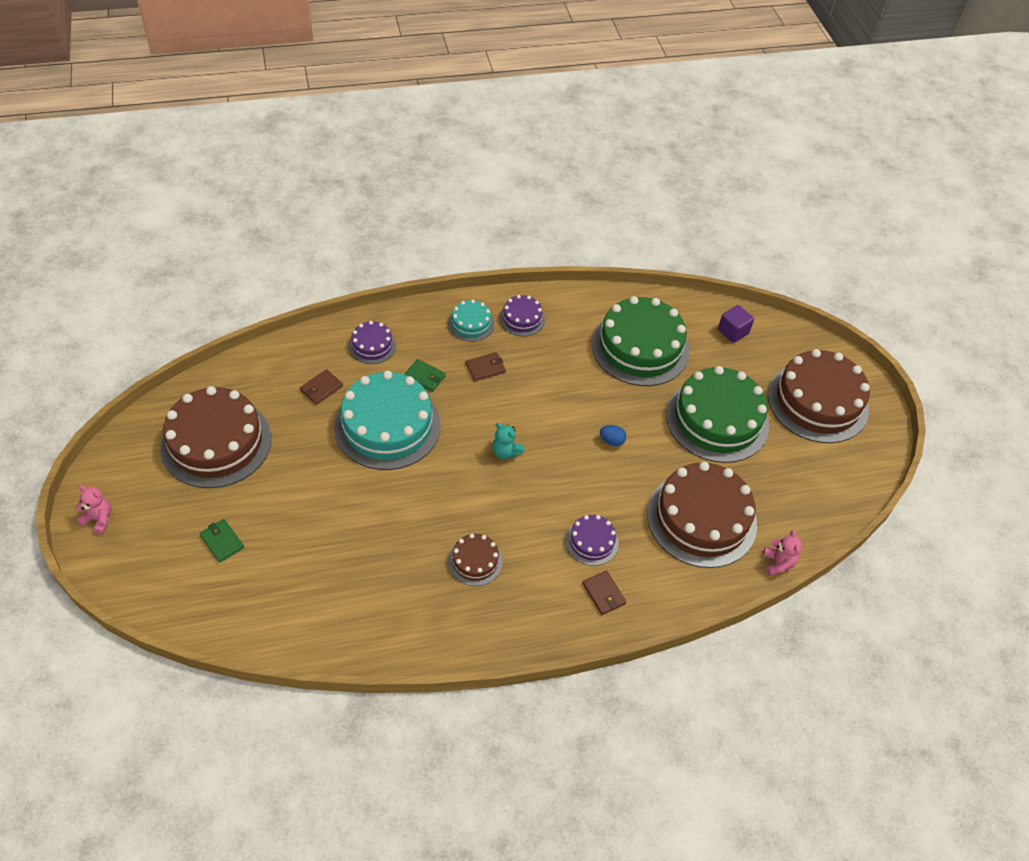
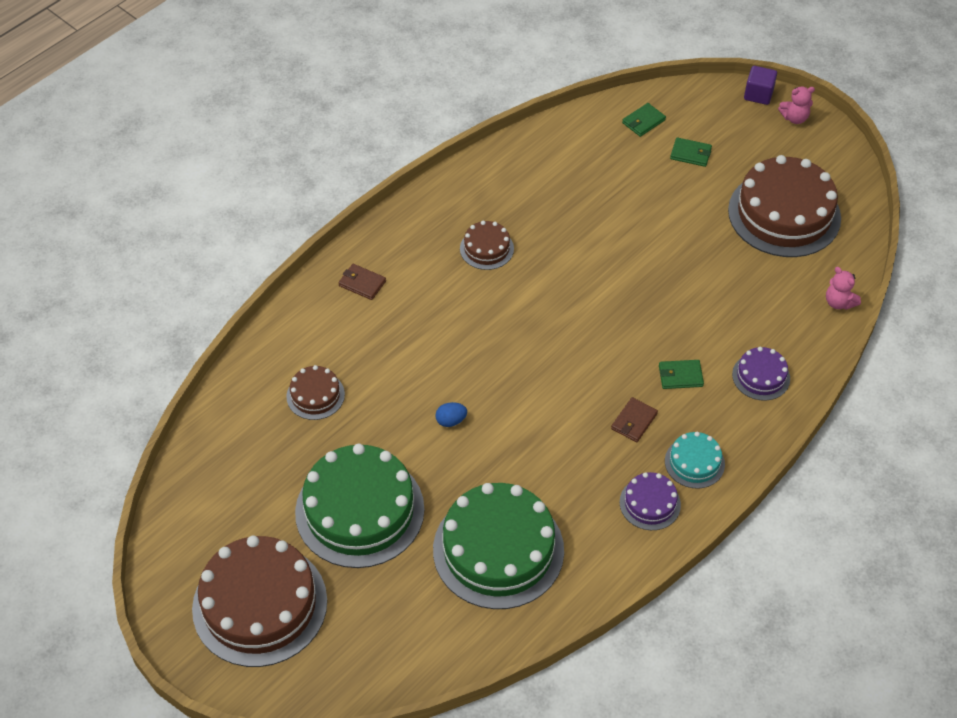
camera: 150 degrees right, 0 degrees up
brown wallet [300,369,343,405] -> none
turquoise cake [334,371,441,470] -> none
turquoise teddy bear [492,423,525,459] -> none
purple cake [565,515,619,566] -> none
brown cake [647,462,757,568] -> brown cake [286,365,345,420], size x0.48
purple cube [718,305,754,343] -> purple cube moved to [744,66,777,105]
pink teddy bear [763,530,802,576] -> pink teddy bear moved to [826,267,861,310]
none -> green wallet [622,103,666,137]

